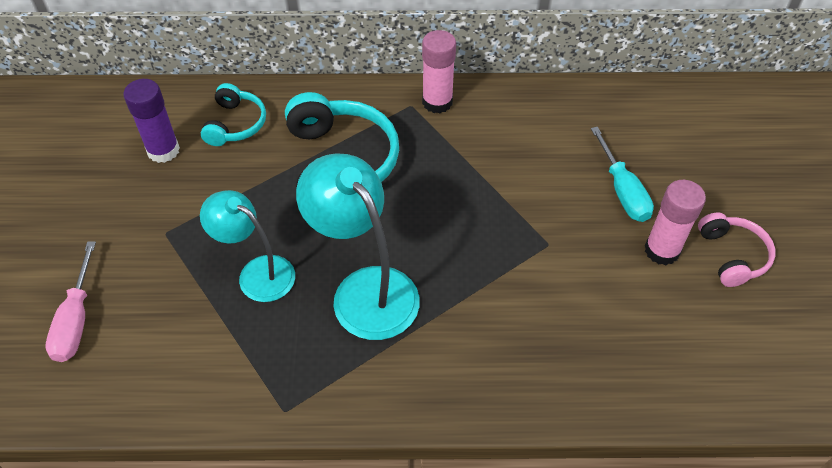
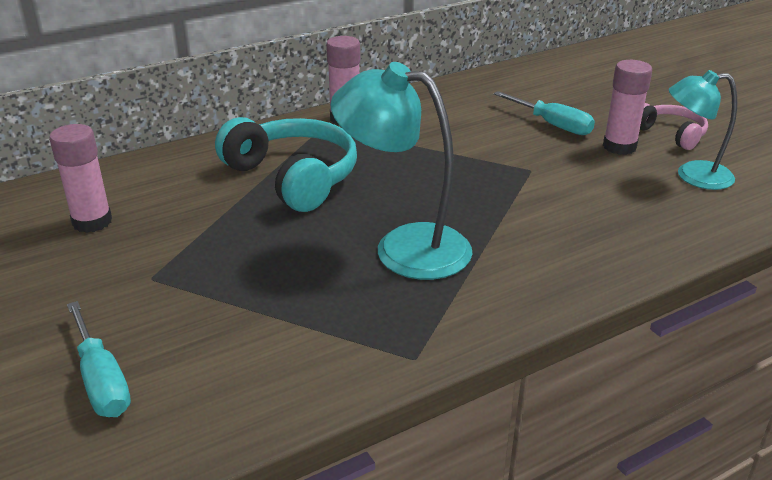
camera: 30 degrees left, 20 degrees down
pink screwdriver [45,241,96,362] -> turquoise screwdriver [67,301,131,417]
purple glue stick [123,79,180,163] -> pink glue stick [49,124,112,233]
turquoise lamp [200,190,295,302] -> turquoise lamp moved to [669,70,737,190]
turquoise headphones [201,83,266,146] -> none

